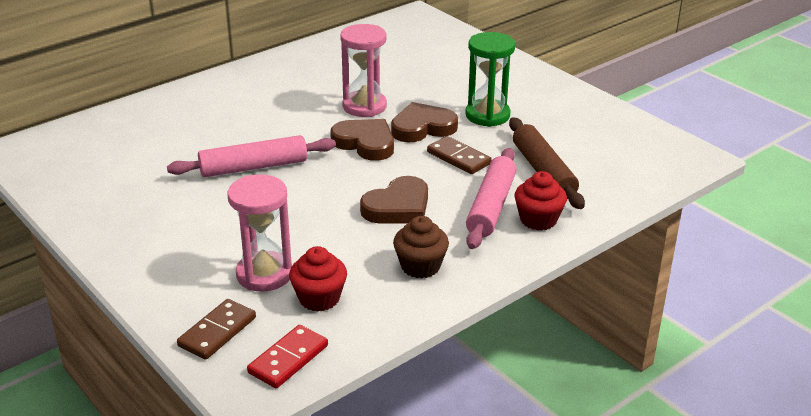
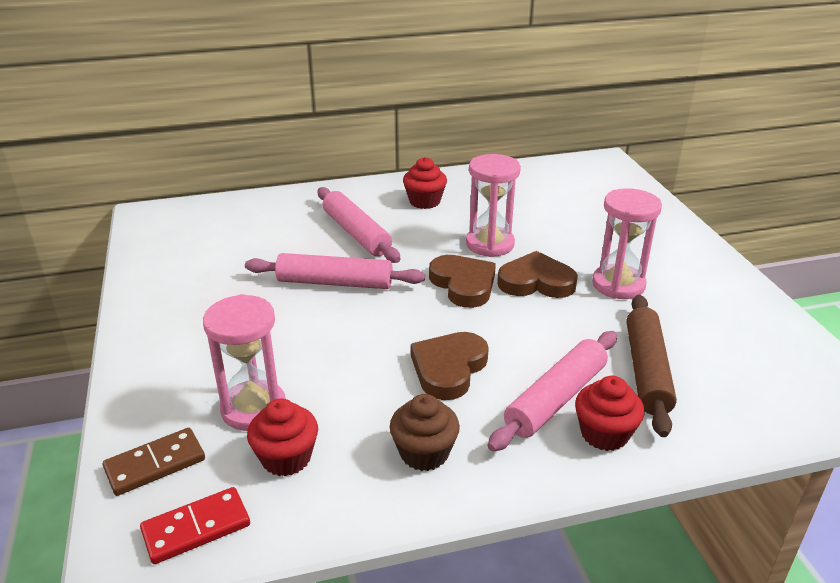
camera: 25 degrees right, 0 degrees up
brown heart [360,176,428,223] -> brown heart turned 135 degrees clockwise [411,332,489,400]
brown domino [427,136,492,174] -> none
green hourglass [465,32,515,127] -> pink hourglass [592,188,662,299]
none -> pink rolling pin [318,187,400,263]
none -> red cupcake [403,157,447,209]

